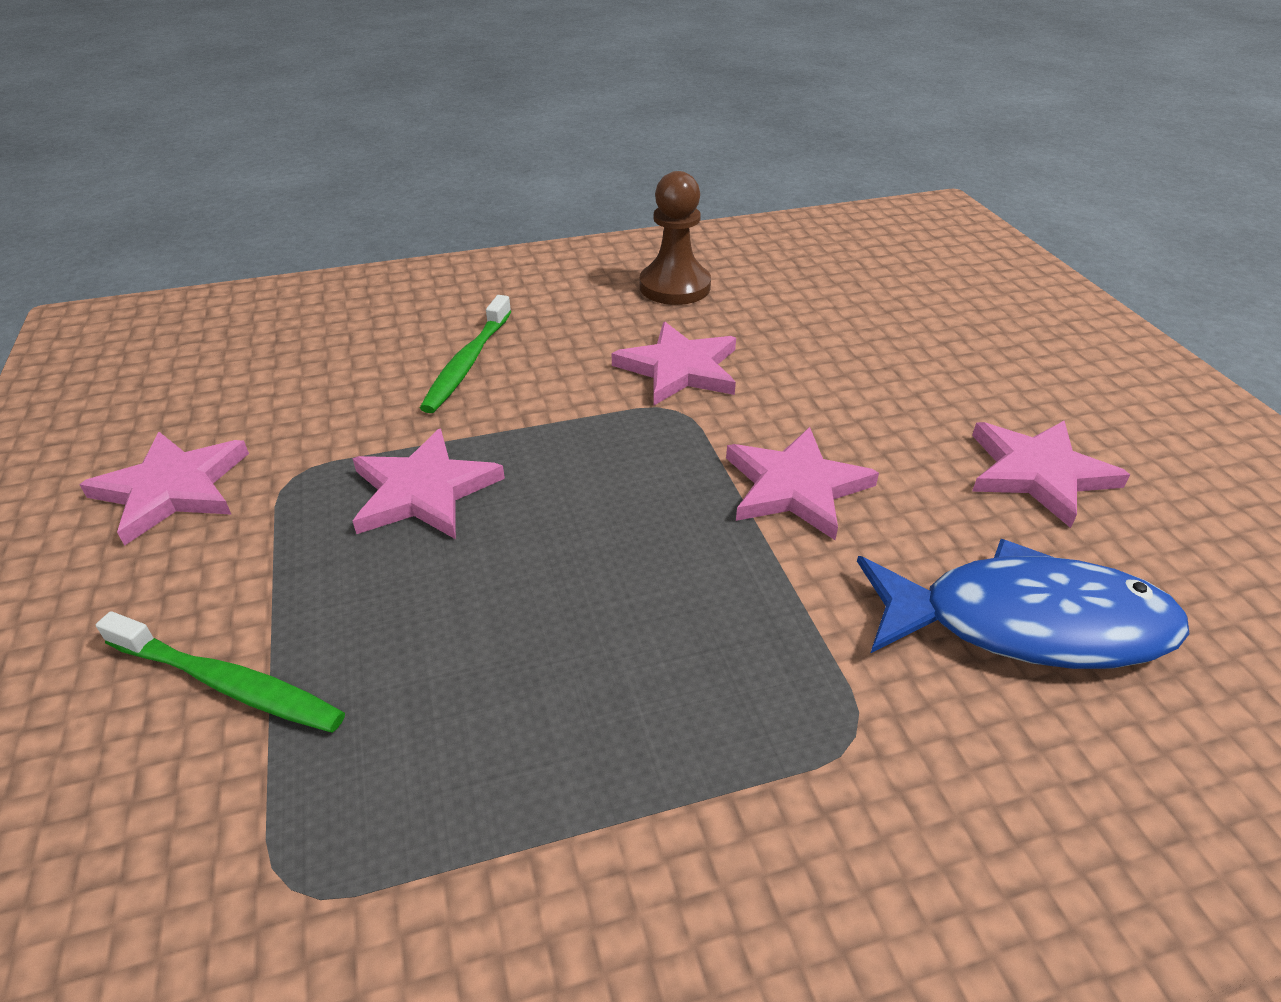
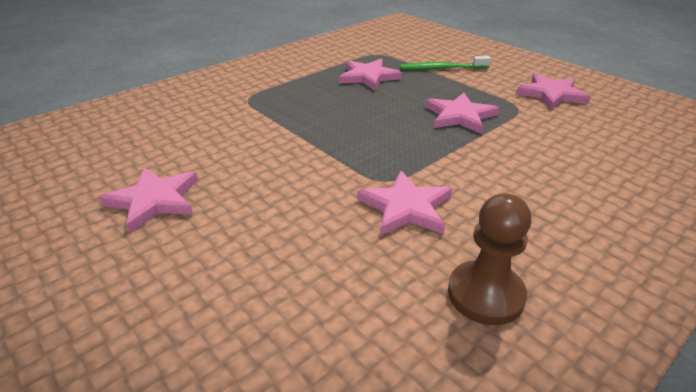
camera: 155 degrees right, 5 degrees down
green toothbrush [420,295,511,413] -> none
pink star [726,427,879,540] -> pink star moved to [339,59,402,91]
blue fish [857,539,1189,669] -> none

